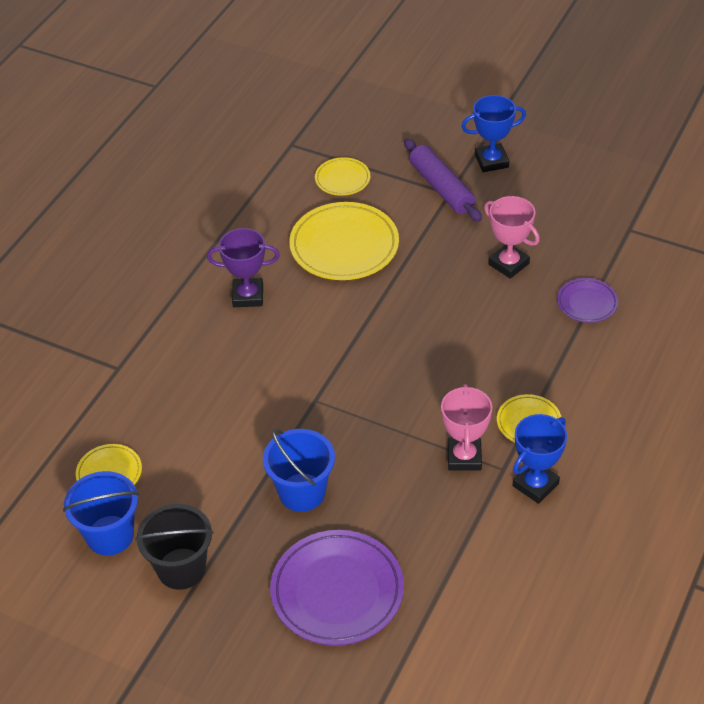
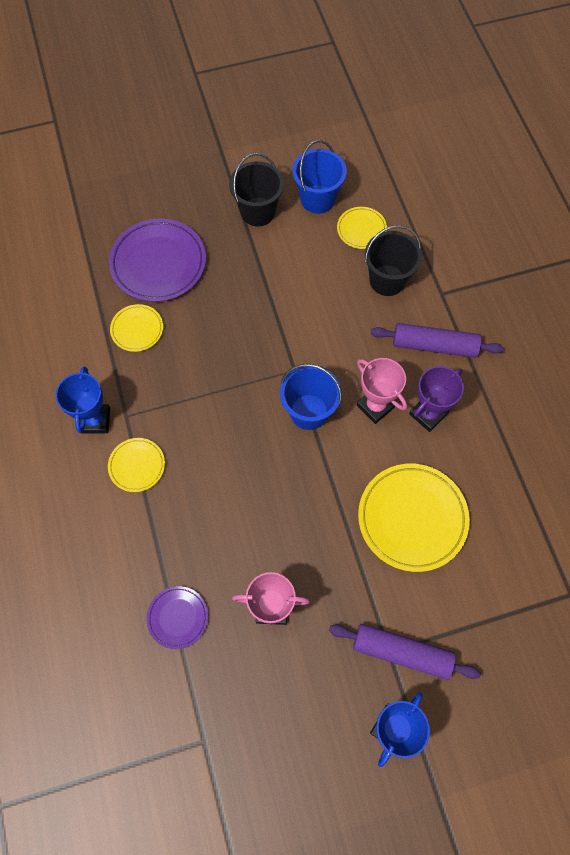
camera: 135 degrees right, 20 degrees up
blue bucket [263,429,335,512] -> blue bucket moved to [280,364,342,430]
yellow plate [315,157,370,196] -> yellow plate moved to [110,304,163,352]
pink trophy [441,384,492,471] -> pink trophy moved to [357,358,407,424]
none -> black bucket [365,225,422,296]
none -> purple rolling pin [371,323,504,358]

